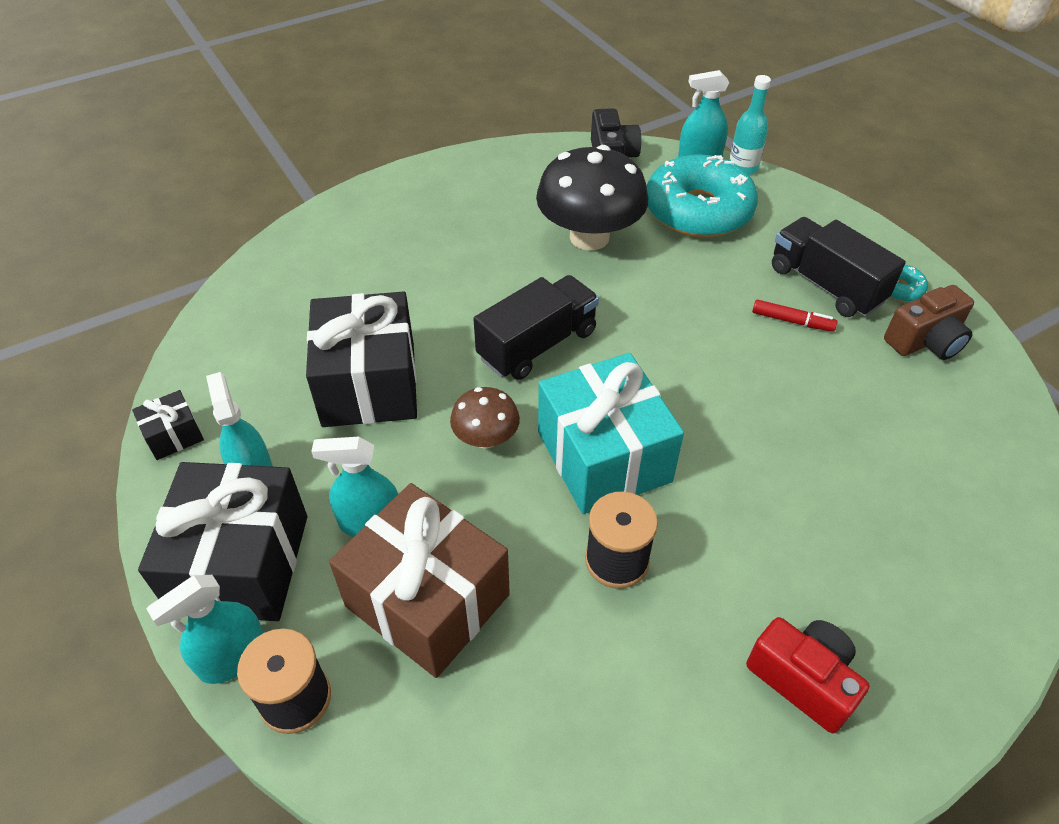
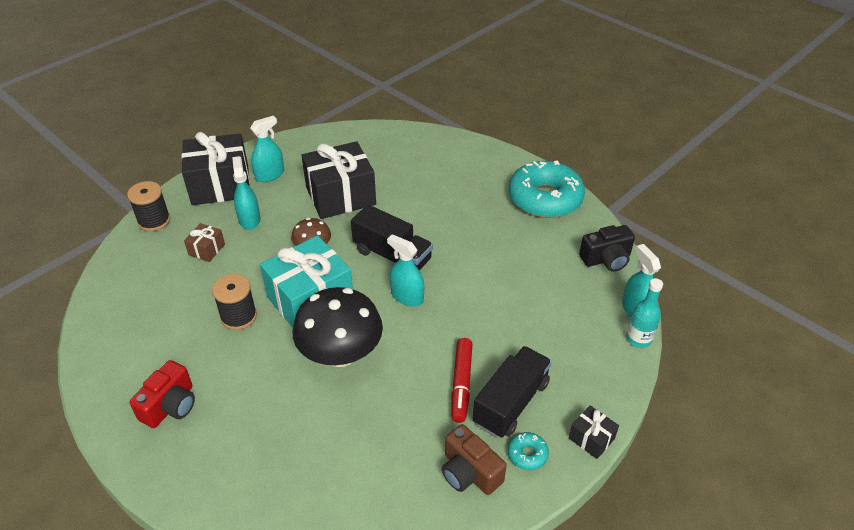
camera: 75 degrees right, 5 degrees down
black gift [132,390,204,460] -> black gift moved to [569,405,619,459]
turquoise spray bottle [146,575,264,684] -> turquoise spray bottle moved to [387,234,424,307]
brown gift [329,483,510,678] -> brown gift [184,223,225,262], size x0.45
black mushroom [536,145,648,251] -> black mushroom moved to [292,287,383,367]
turquoise donut [647,154,758,238] -> turquoise donut moved to [509,161,585,218]
red marker [752,299,838,332] -> red marker [451,338,473,423], size x1.51

